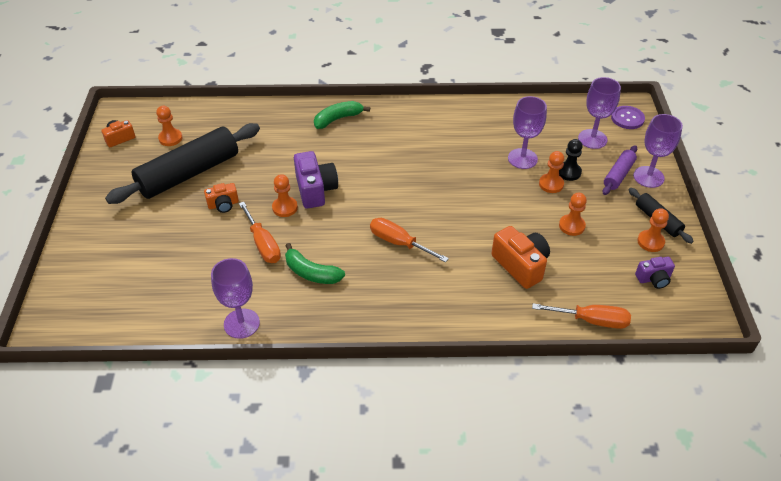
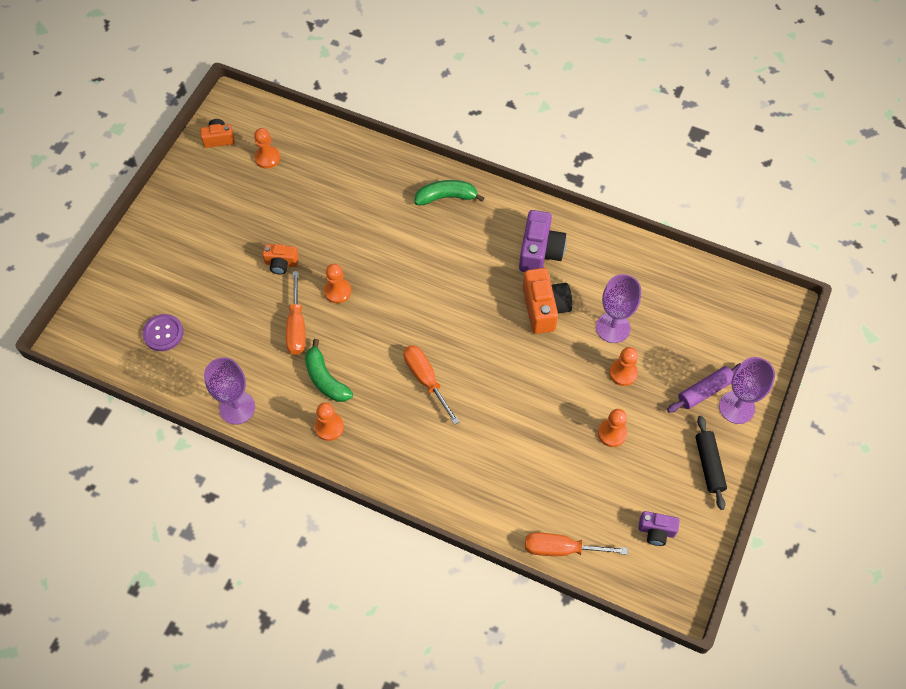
camera: 25 degrees right, 15 degrees up
black rolling pin [105,123,260,204] -> none
purple camera [294,151,338,209] -> purple camera moved to [519,210,566,272]
orange camera [491,226,550,289] -> orange camera moved to [523,268,572,334]
orange screwdriver [532,303,631,329] -> orange screwdriver turned 150 degrees clockwise [525,532,628,556]
black pawn [559,139,583,181] -> none
purple goblet [578,77,621,149] -> none
purple button [611,106,645,129] -> purple button moved to [142,314,184,351]
orange pawn [637,208,669,252] -> orange pawn moved to [315,402,344,441]

